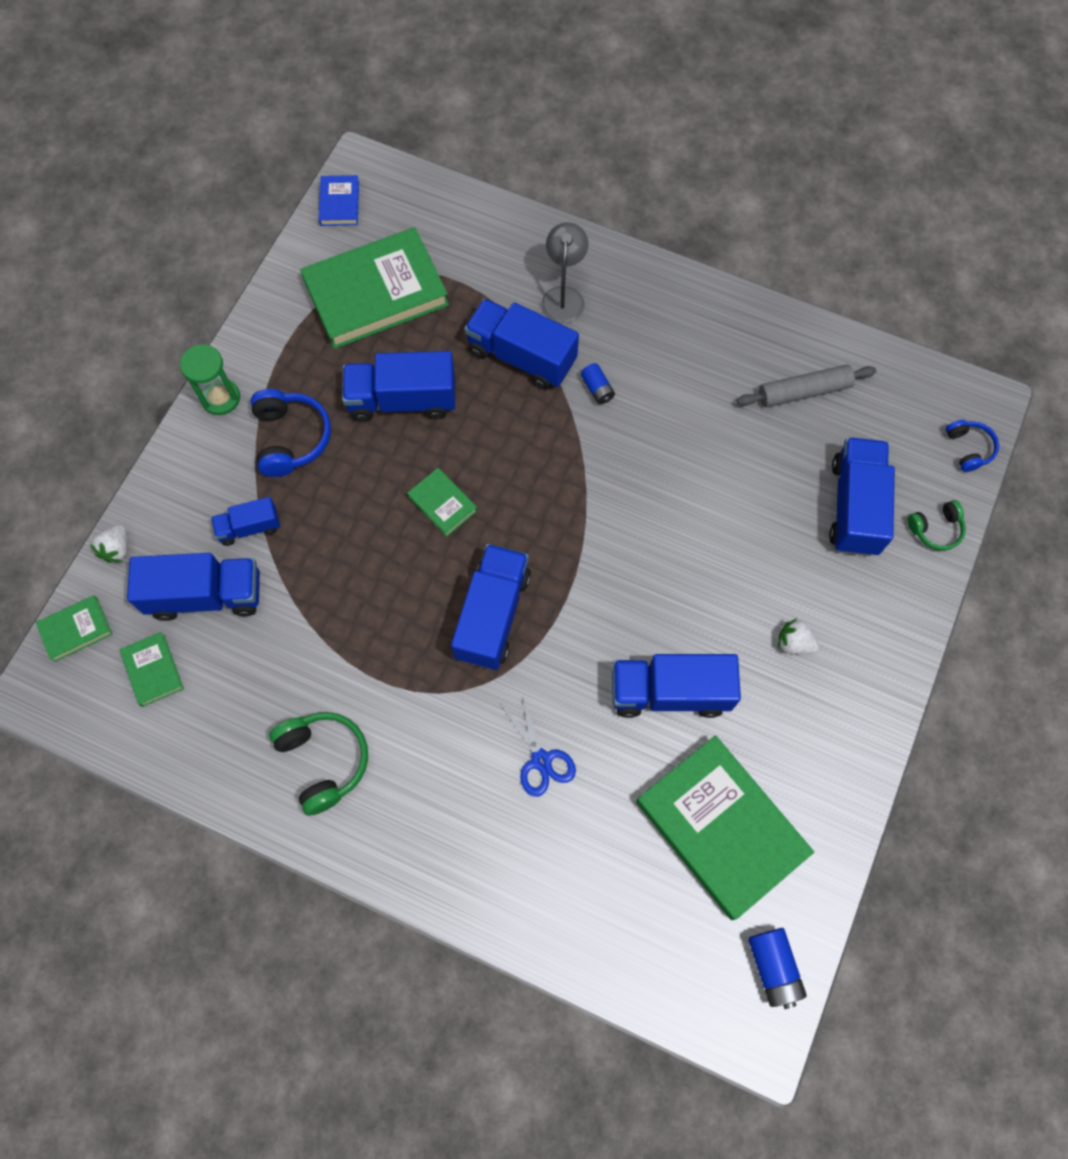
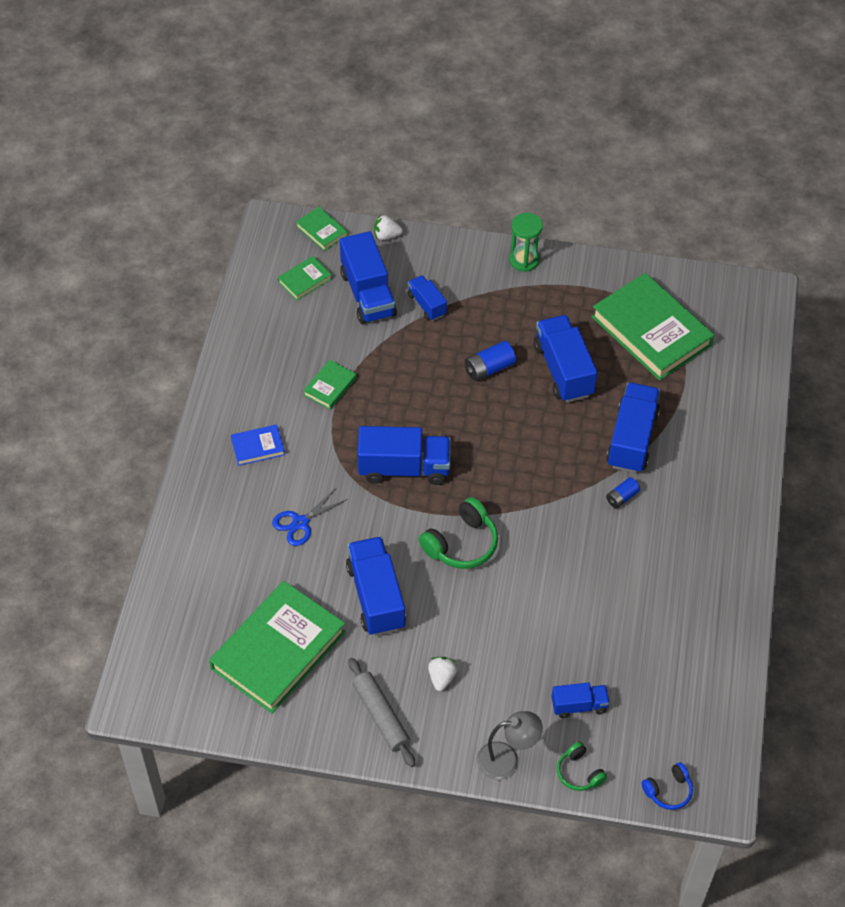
camera: 75 degrees right, 15 degrees down
blue headphones [251,389,331,477] -> none
green headphones [269,712,368,816] -> green headphones moved to [419,497,498,569]
blue book [319,175,359,226] -> blue book moved to [231,424,285,466]
green book [407,468,478,537] -> green book moved to [303,360,356,410]
grey lamp [541,222,588,324] -> grey lamp moved to [476,711,543,780]
grey rolling pin [737,365,876,407] -> grey rolling pin moved to [348,658,415,767]
blue battery [748,928,807,1009] -> blue battery moved to [465,341,516,381]
blue truck [829,437,895,556] -> blue truck [551,683,610,718], size x0.55

